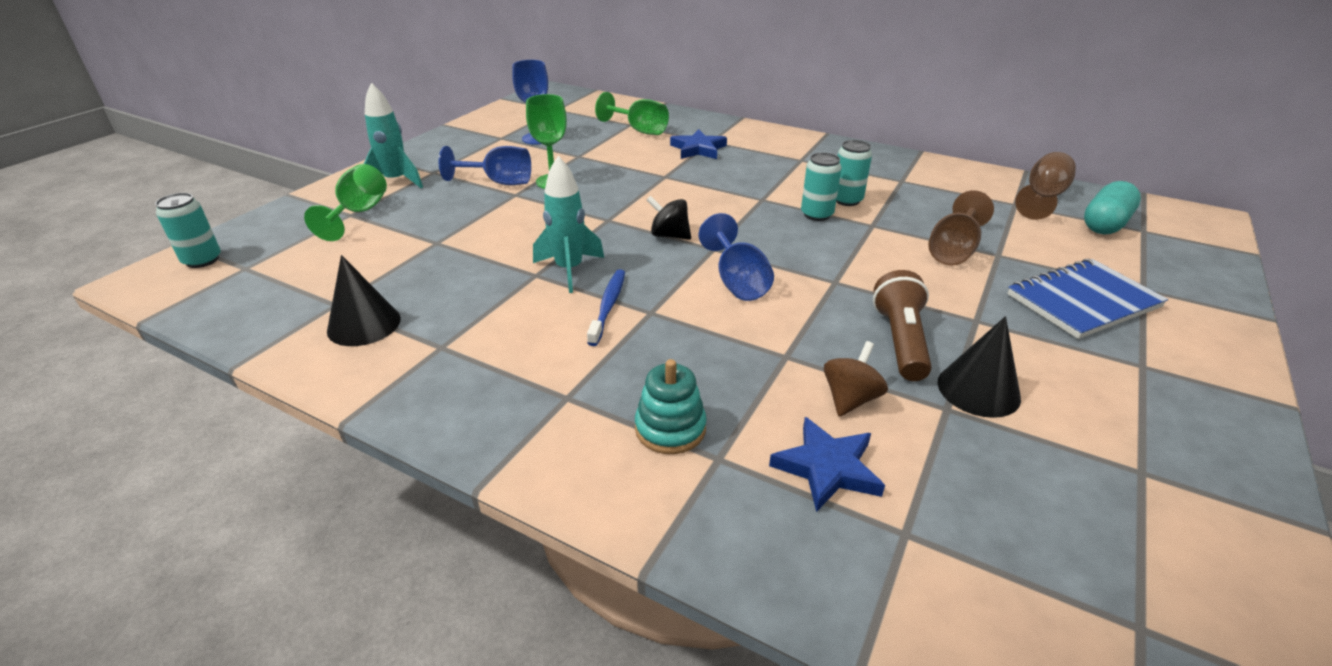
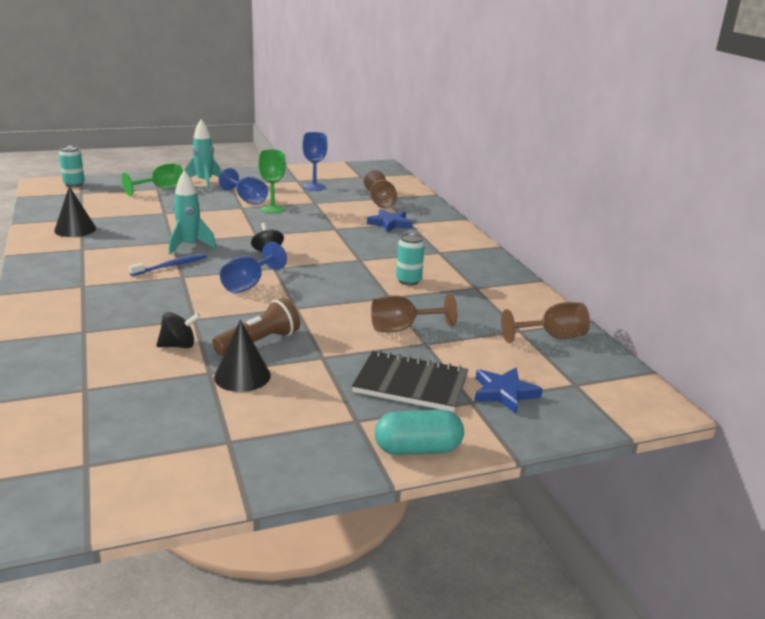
camera: 40 degrees right, 10 degrees down
green goblet [595,92,669,135] -> brown goblet [364,170,397,208]
turquoise stacking toy [635,359,707,454] -> none
blue star [769,417,885,512] -> blue star moved to [474,368,543,414]
turquoise can [801,152,842,221] -> none
brown spinning top [824,341,888,417] -> black spinning top [157,312,200,348]
blue notebook [1007,259,1168,339] -> black notebook [352,350,468,412]
turquoise capsule [1084,181,1141,235] -> turquoise capsule moved to [375,410,464,455]

